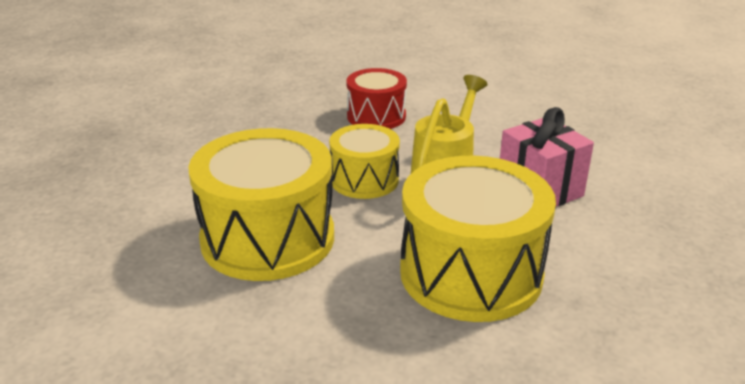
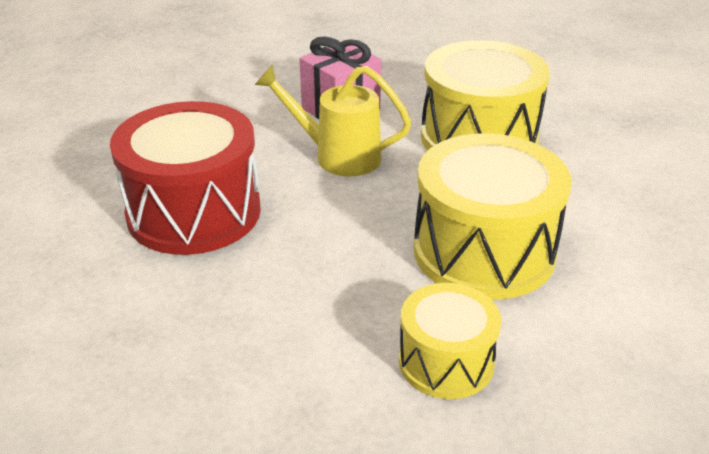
camera: 100 degrees left, 5 degrees up
yellow drum [329,124,400,199] -> yellow drum moved to [399,283,501,399]
red drum [346,68,407,129] -> red drum [110,101,261,255], size x1.73

